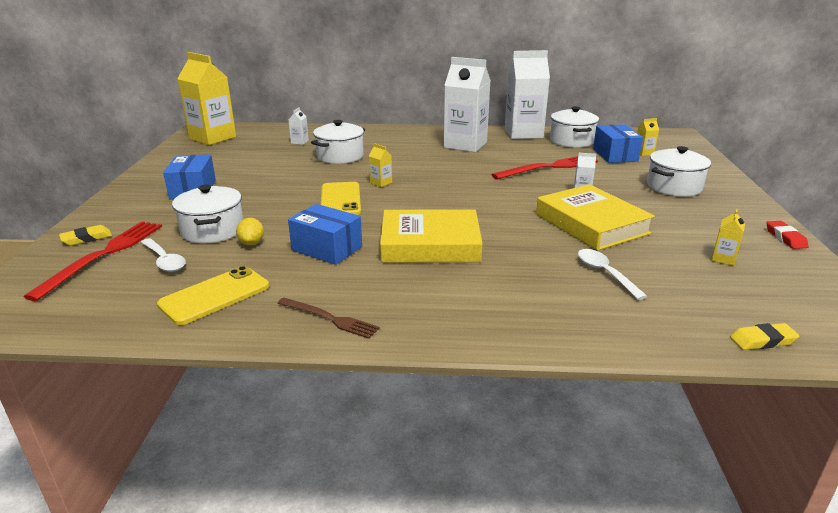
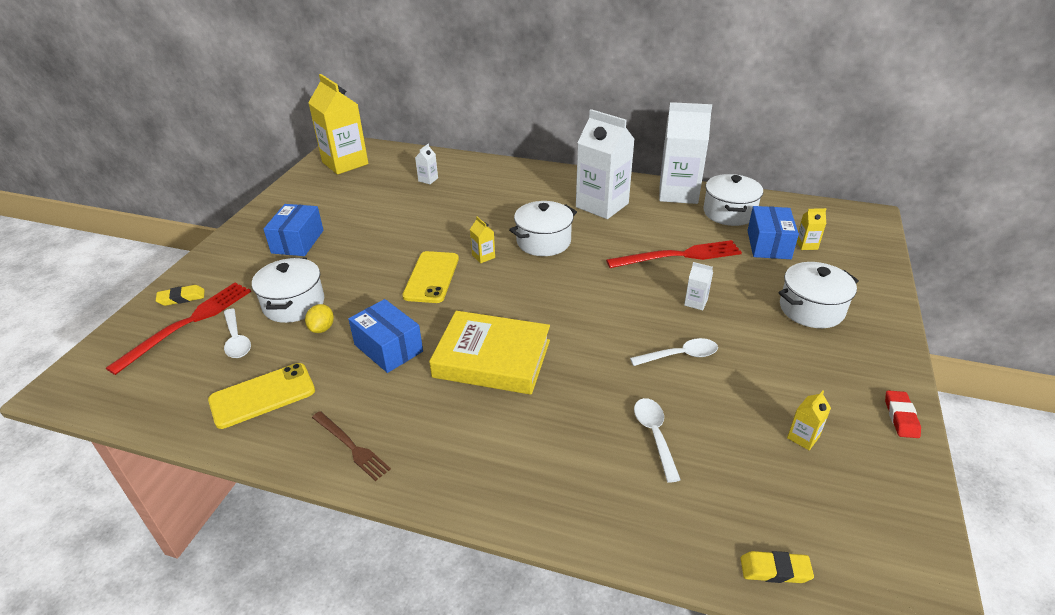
camera: 15 degrees right, 10 degrees up
white pot [311,120,365,164] -> white pot moved to [509,201,577,256]
yellow book [536,184,655,251] -> white spoon [630,338,718,366]

